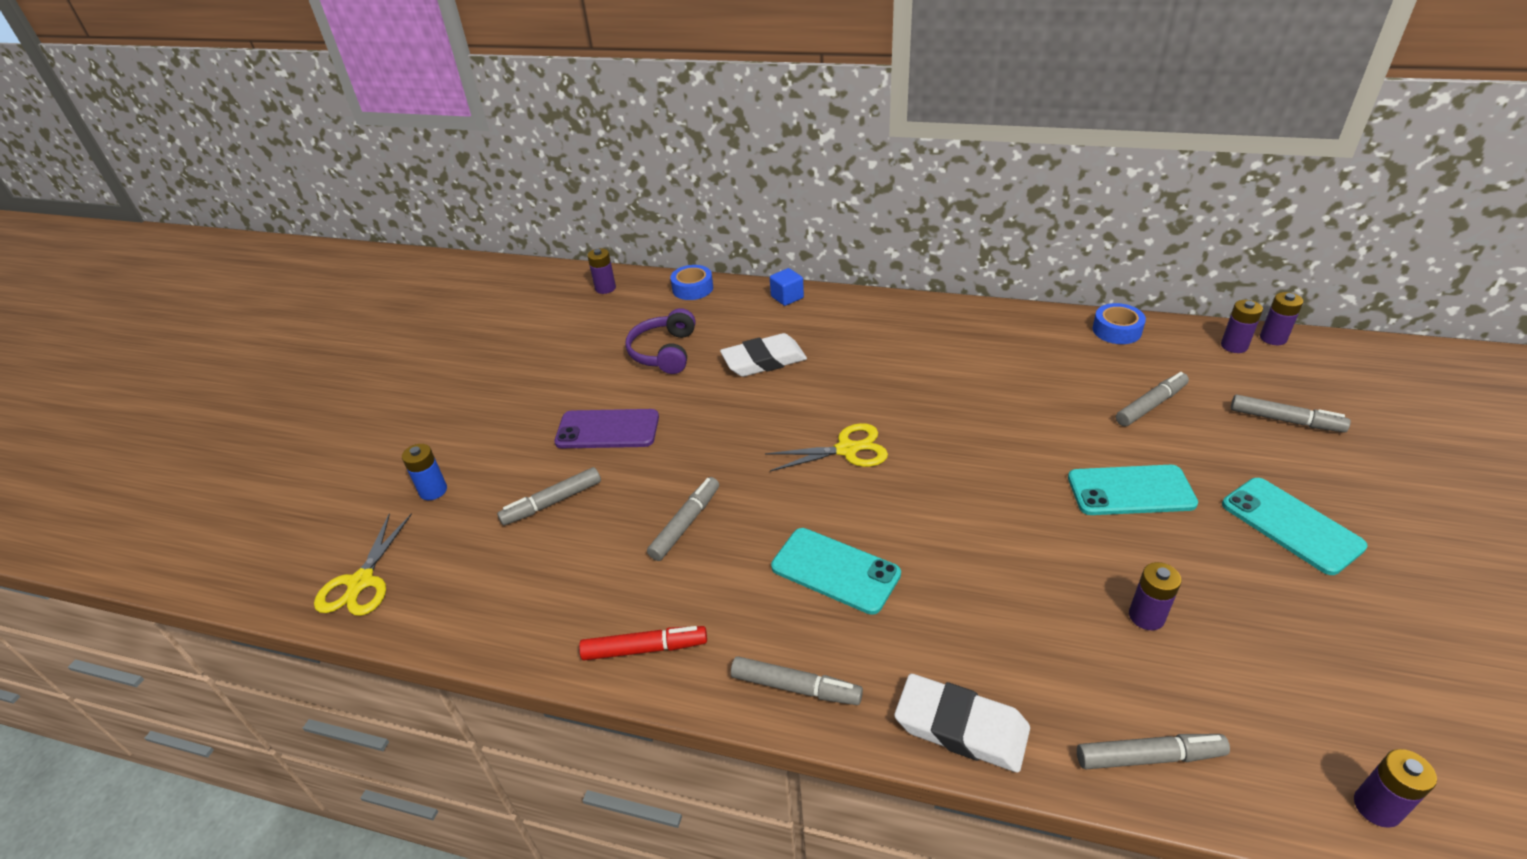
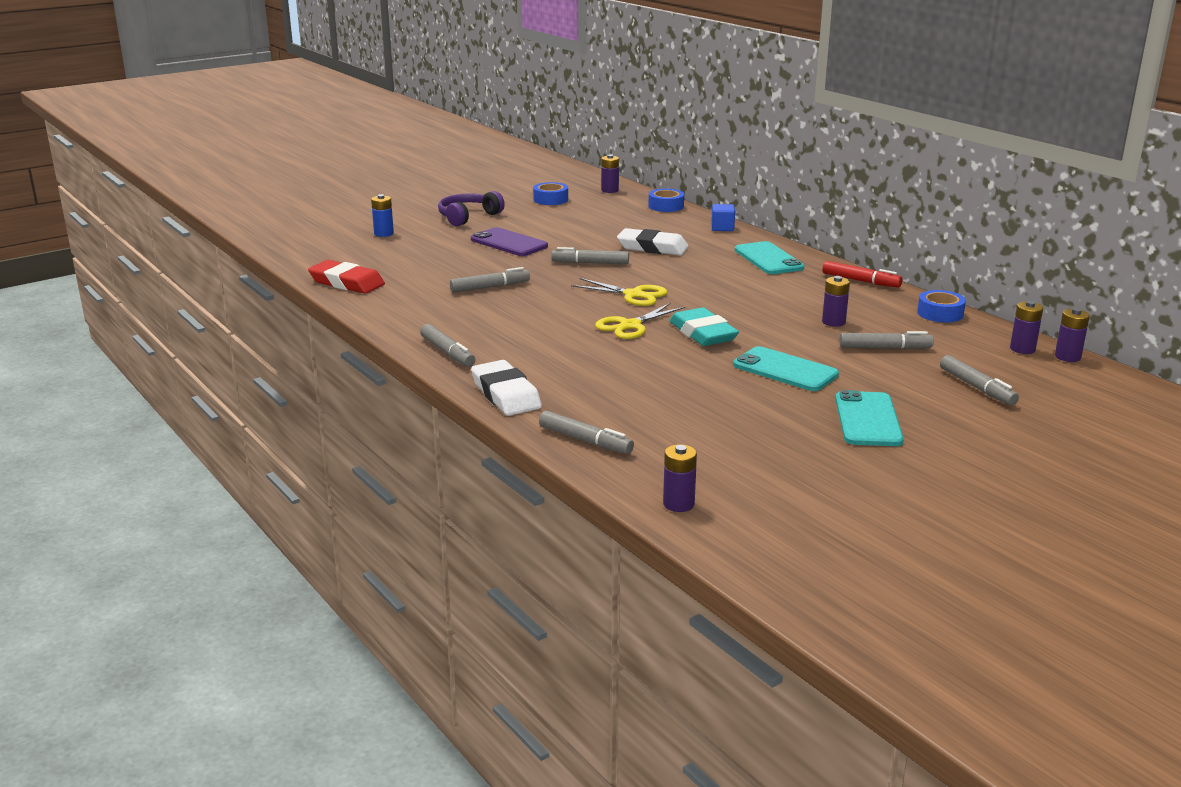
camera: 35 degrees right, 15 degrees down
yellow scissors [314,513,412,616] -> yellow scissors moved to [595,303,685,339]
grey marker [497,467,601,526] -> grey marker moved to [551,247,629,264]
red marker [579,626,707,661] -> red marker moved to [823,261,902,288]
purple headphones [625,308,695,374] -> purple headphones moved to [438,191,505,226]
turquoise phone [771,528,901,615] -> turquoise phone moved to [735,241,804,274]
purple battery [1129,562,1181,630] -> purple battery moved to [822,276,850,327]
none -> red eraser [308,260,385,294]
none -> blue tape [533,182,568,205]
none -> turquoise eraser [670,307,739,346]

